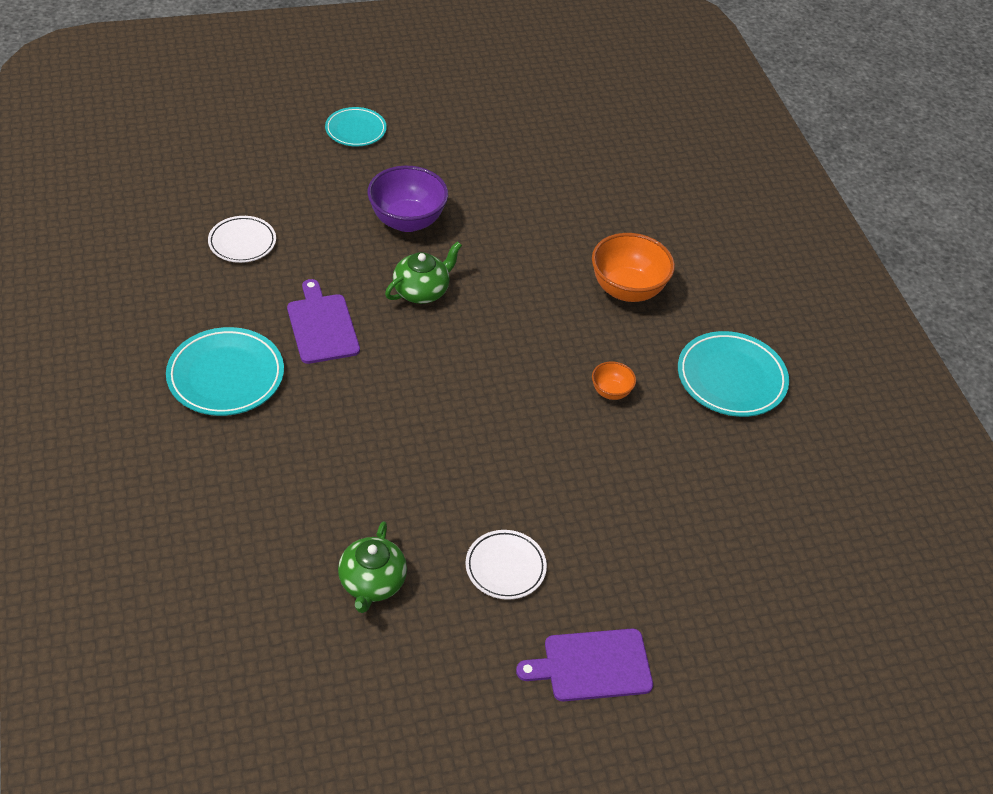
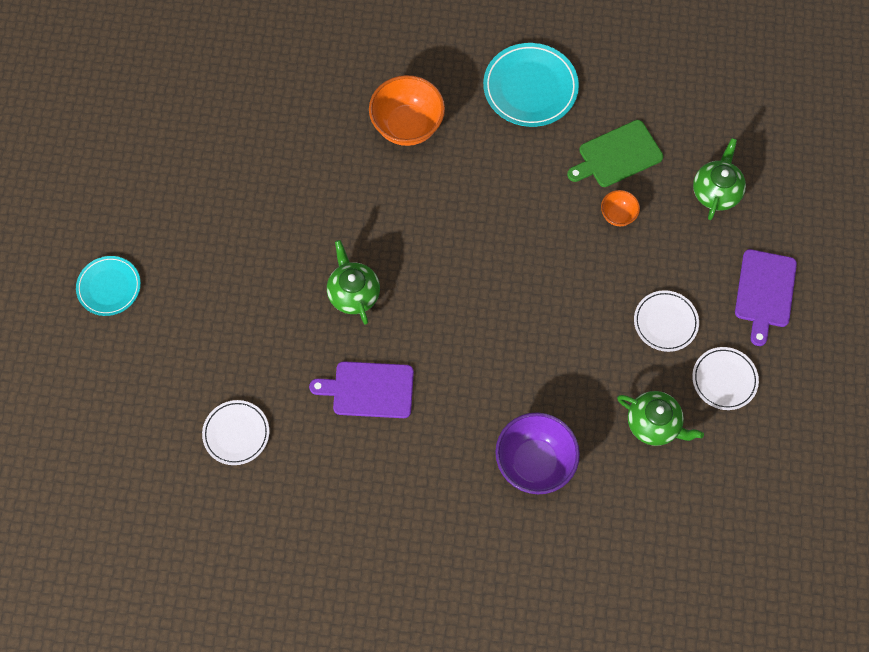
camera: 65 degrees left, 20 degrees up
turquoise plate [166,327,284,416] -> none
purple bowl [367,166,448,232] -> purple bowl moved to [495,412,580,494]
orange bowl [592,361,636,400] -> orange bowl moved to [601,190,640,226]
none -> green cutting board [567,120,663,187]
none -> white plate [692,347,759,410]
none -> green teapot [693,138,746,220]

